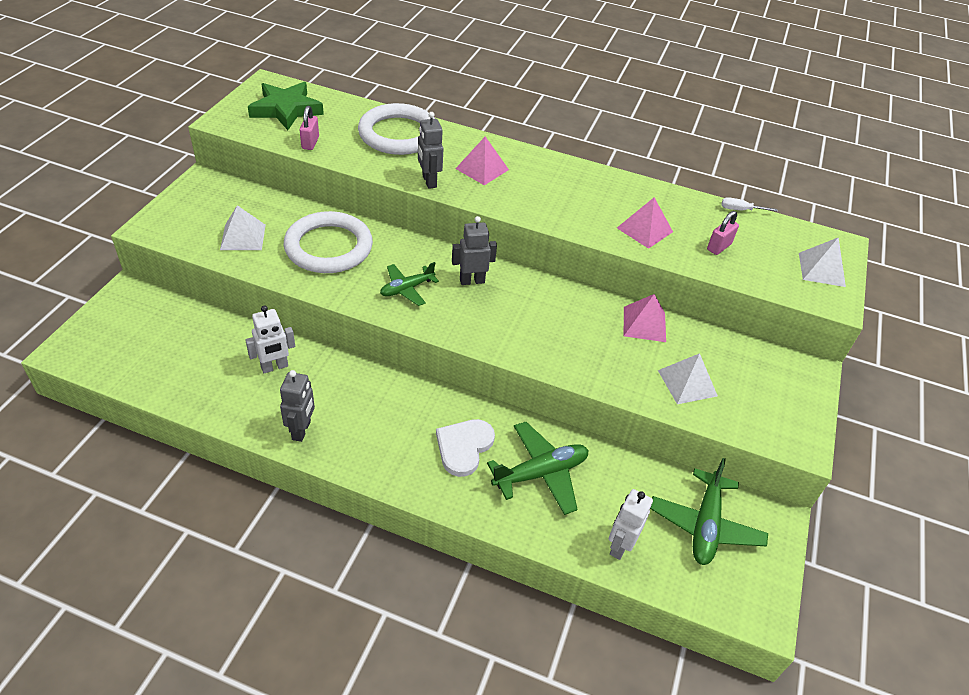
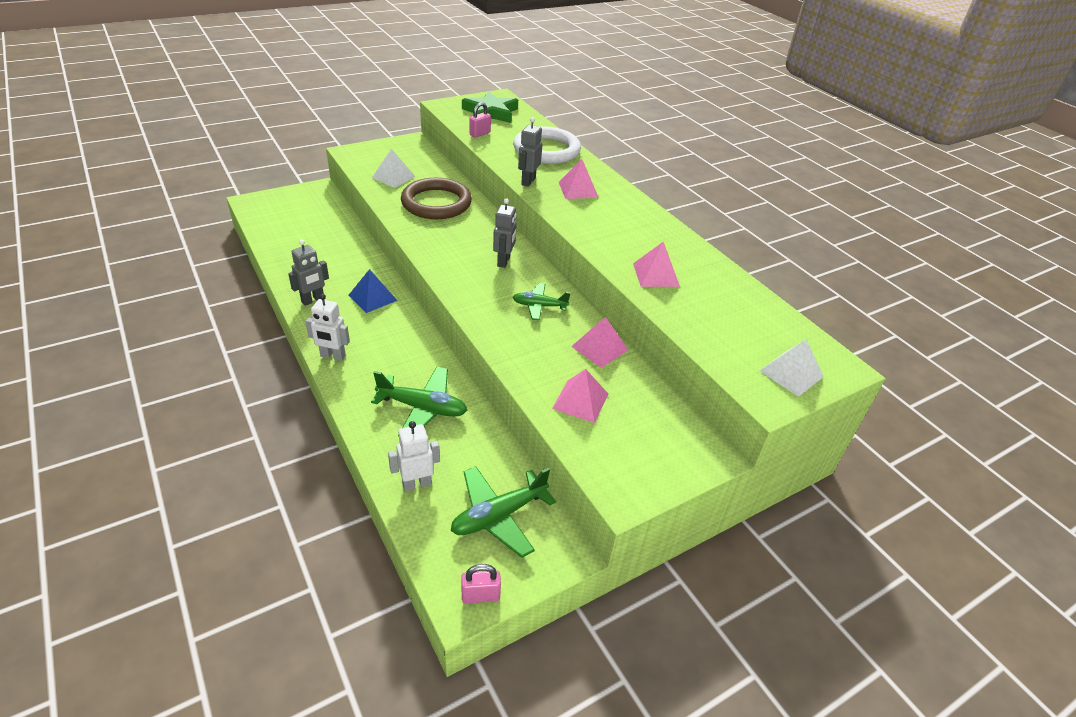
camera: 40 degrees right, 5 degrees down
white robot [245,305,295,373] -> white robot moved to [305,294,350,361]
white ring [284,211,373,273] -> brown ring [401,178,472,219]
green plane [380,262,439,306] -> green plane moved to [513,283,571,320]
white heart [436,419,495,477] -> none
grey robot [452,216,497,285] -> grey robot turned 75 degrees clockwise [493,198,517,268]
white pyramid [658,353,718,404] -> pink pyramid [552,369,608,423]
pink padlock [707,211,739,255] -> pink padlock moved to [461,564,501,603]
white screwdriver [721,197,778,212] -> none
none -> blue pyramid [348,269,398,313]

